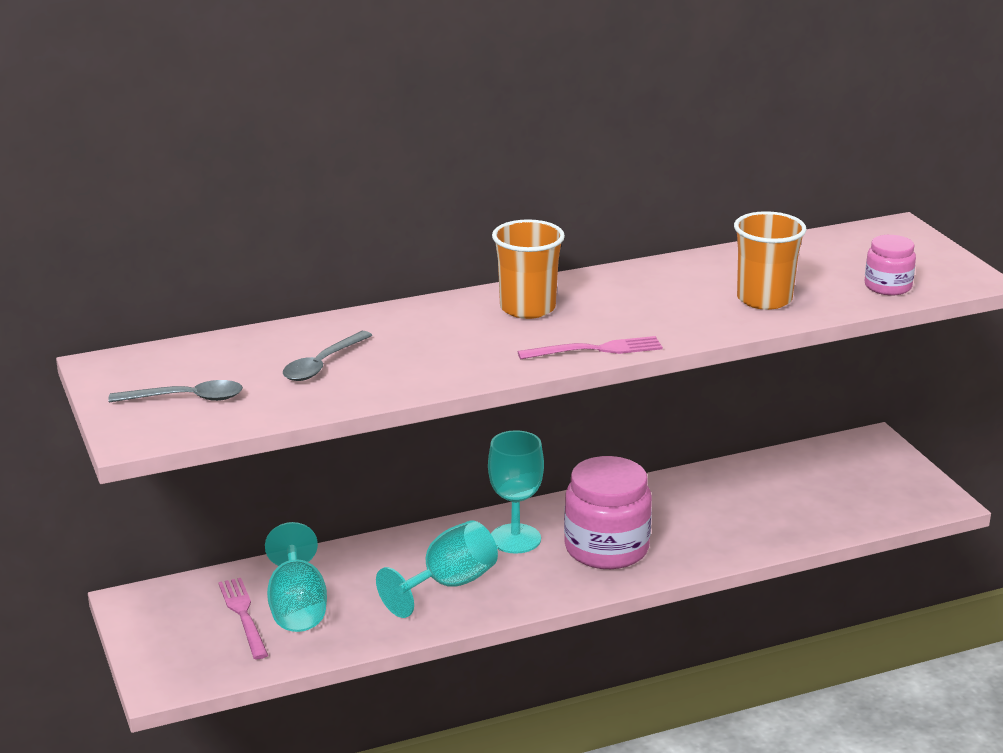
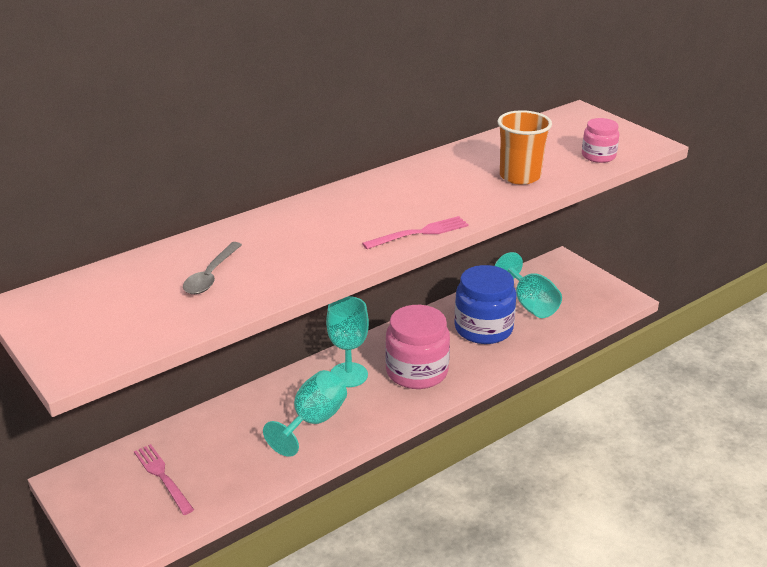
camera: 15 degrees left, 5 degrees up
grey spoon [108,380,243,402] -> none
turquoise goblet [265,522,327,632] -> turquoise goblet moved to [494,252,562,318]
orange cup [492,219,565,319] -> none
none -> blue jar [454,265,517,344]

